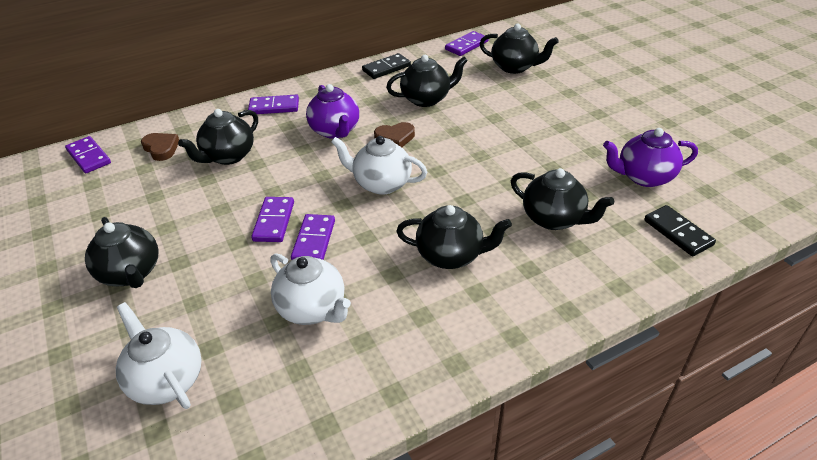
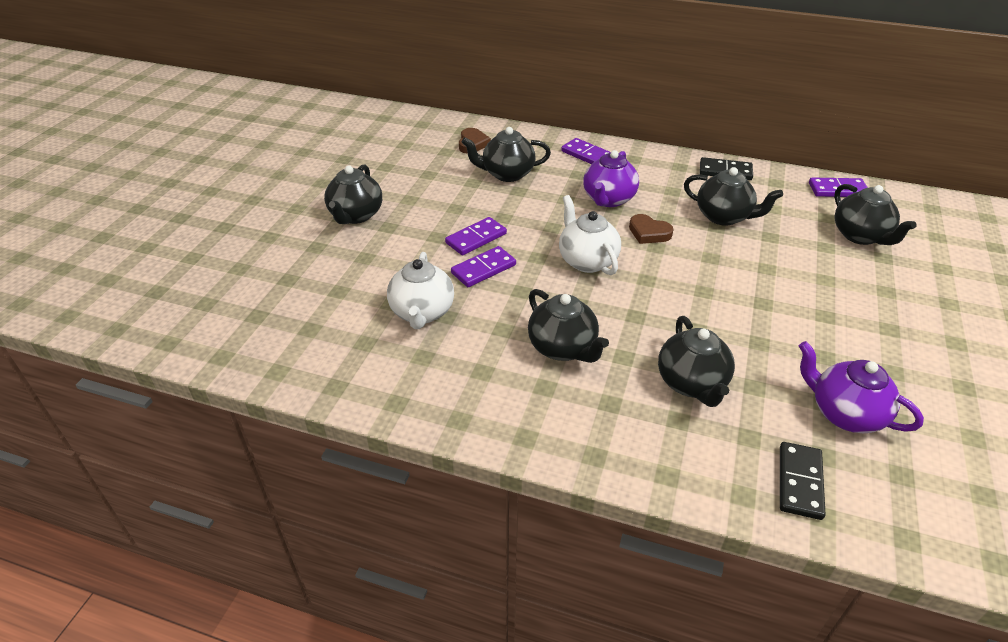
camera: 45 degrees right, 0 degrees up
purple domino [65,136,111,173] -> none
white teapot [116,302,202,409] -> none

